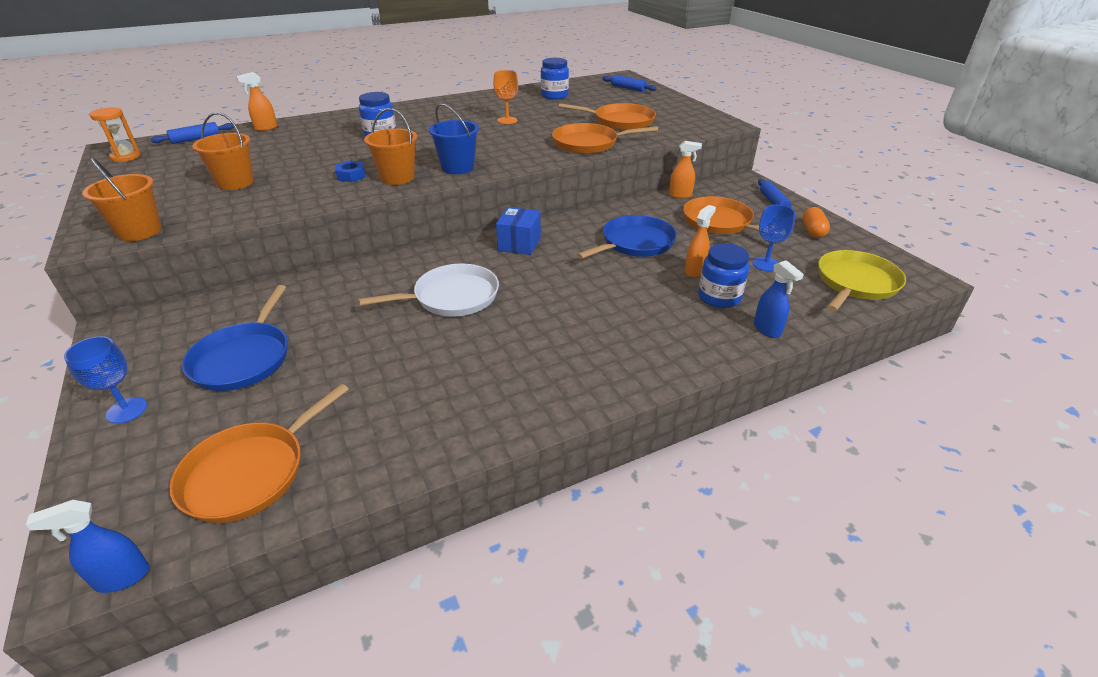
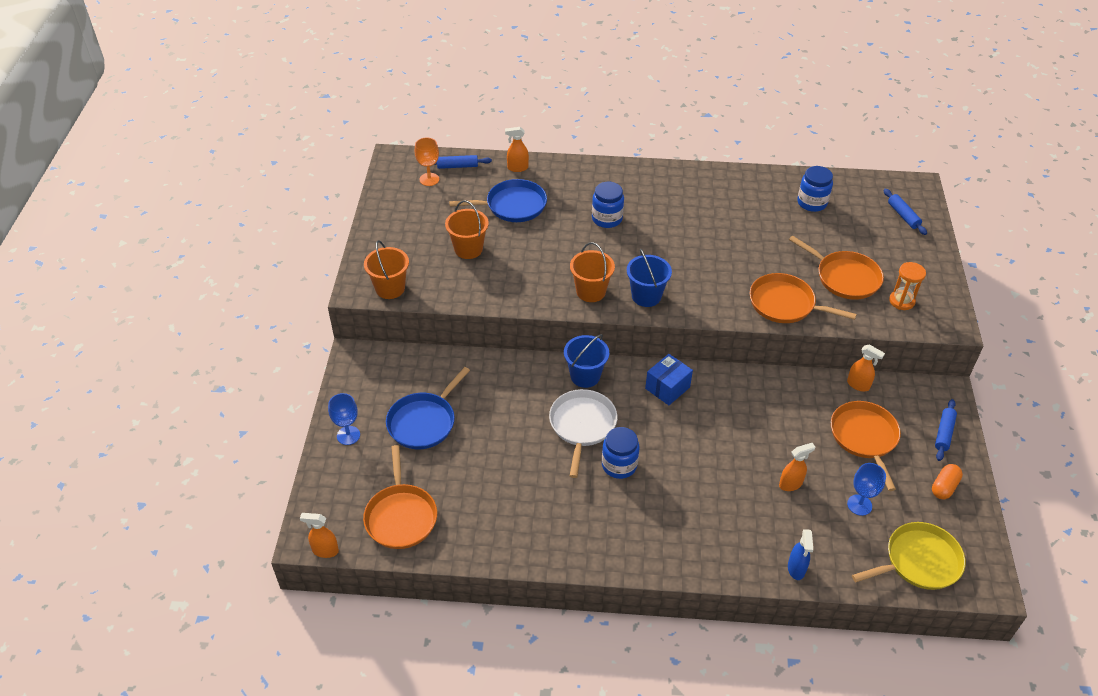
camera: 30 degrees right, 10 degrees up
blue spray bottle [26,500,150,593] -> orange spray bottle [300,513,339,558]
orange hourglass [90,107,141,162] -> orange hourglass moved to [889,262,926,310]
orange pan [170,384,349,523] -> orange pan turned 75 degrees counterclockwise [363,445,437,549]
blue nut [335,160,366,182] -> none
white pan [359,264,499,316] -> white pan turned 90 degrees counterclockwise [549,389,617,478]
orange goblet [493,70,518,124] -> orange goblet moved to [415,137,439,186]
blue pan [577,215,677,259] -> blue pan moved to [449,179,547,222]
blue jar [698,243,749,308] -> blue jar moved to [602,427,639,479]
none -> blue bucket [564,334,609,388]

